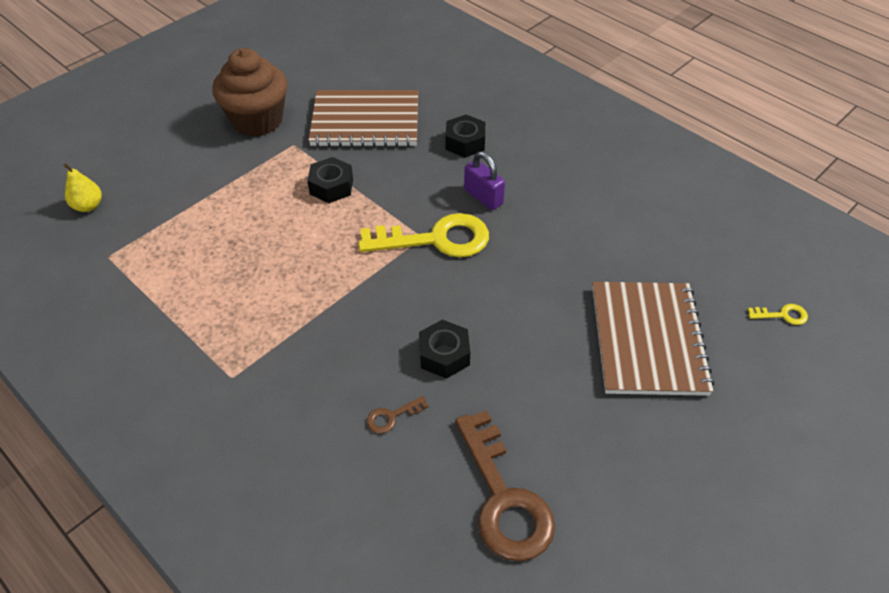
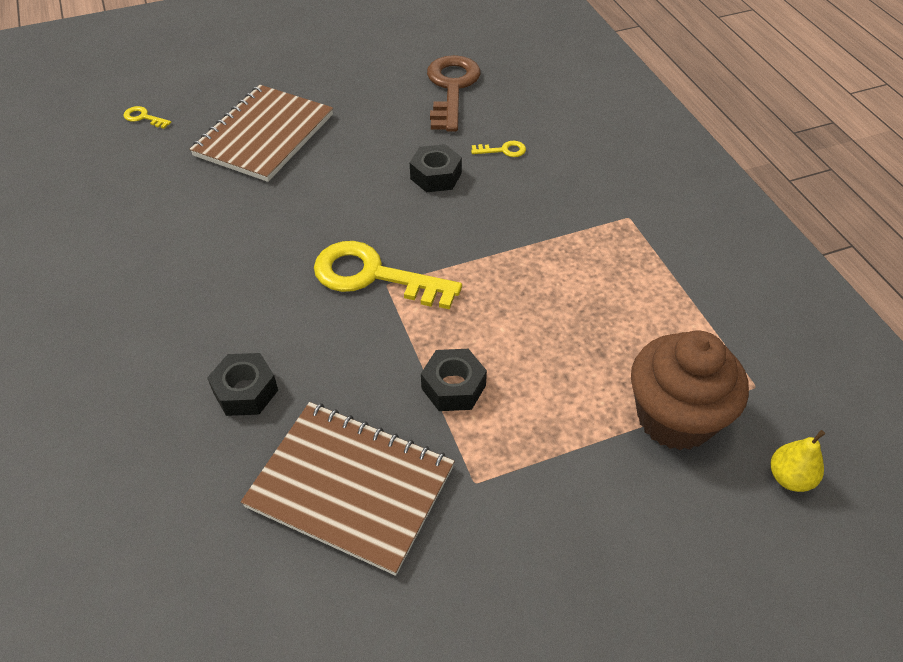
camera: 155 degrees left, 0 degrees up
brown cupcake [212,48,288,137] -> brown cupcake moved to [631,330,749,450]
brown key [367,396,428,434] -> yellow key [471,141,526,157]
purple padlock [464,152,505,210] -> none

